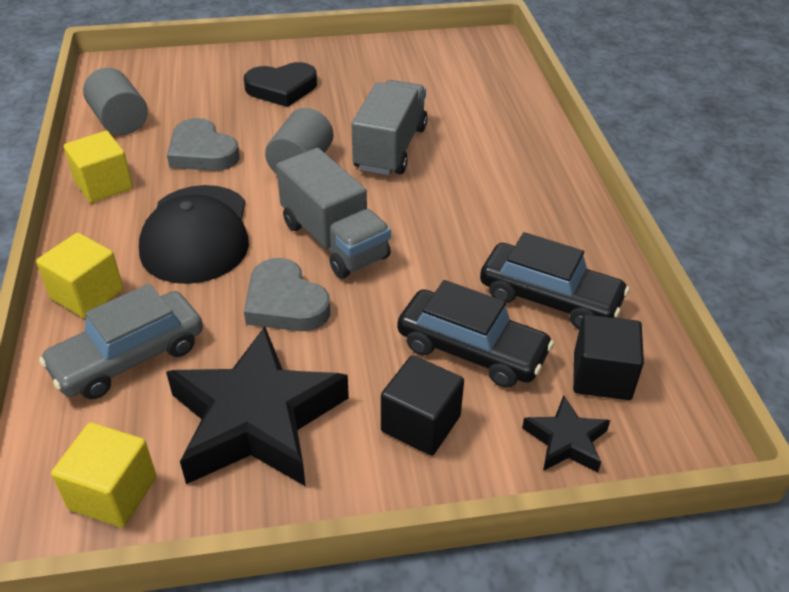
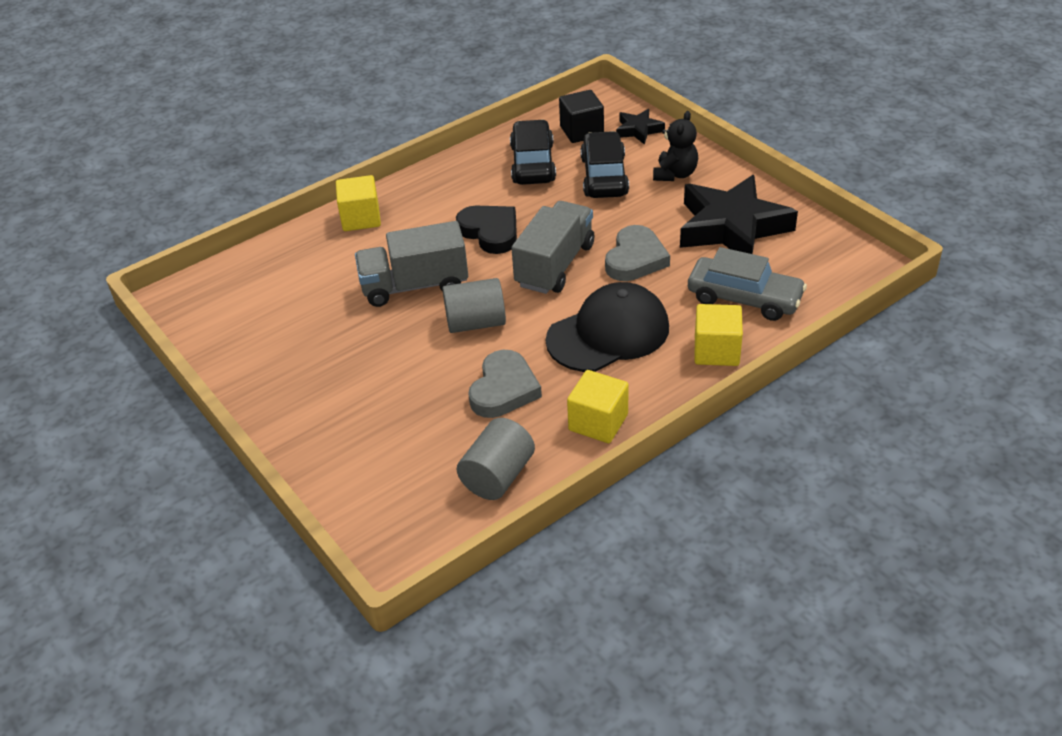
camera: 115 degrees left, 0 degrees up
yellow cube [51,423,157,528] -> yellow cube moved to [336,175,381,231]
black heart [244,62,317,107] -> black heart moved to [456,206,517,254]
black cube [381,355,464,456] -> black teddy bear [653,111,698,181]

